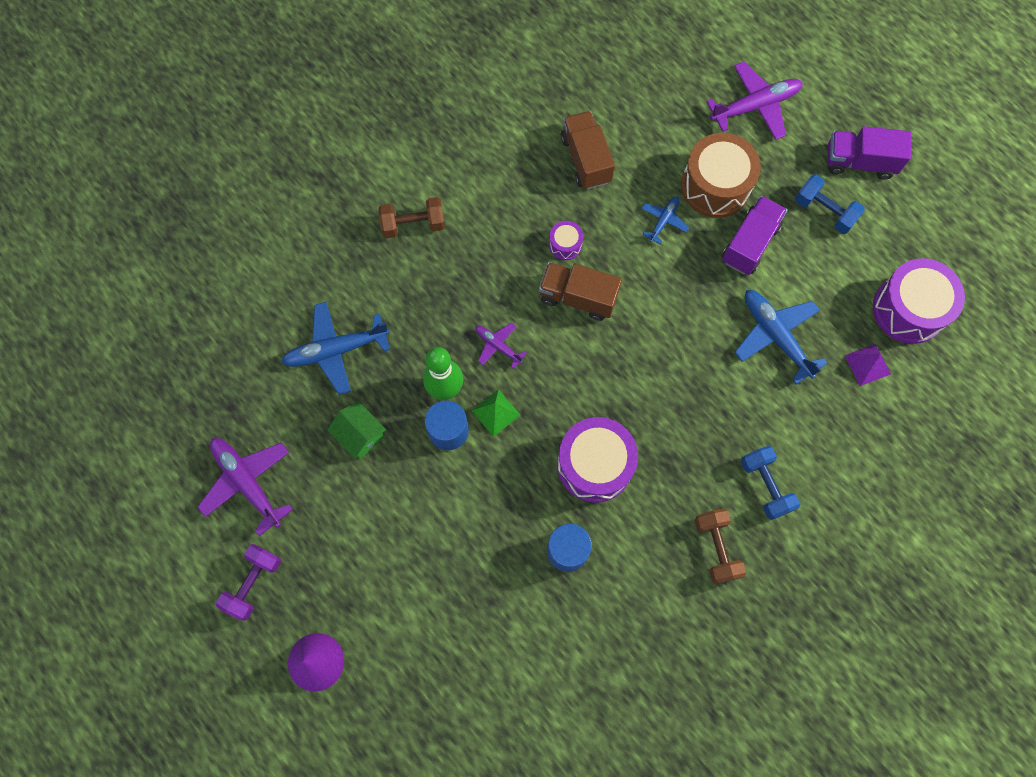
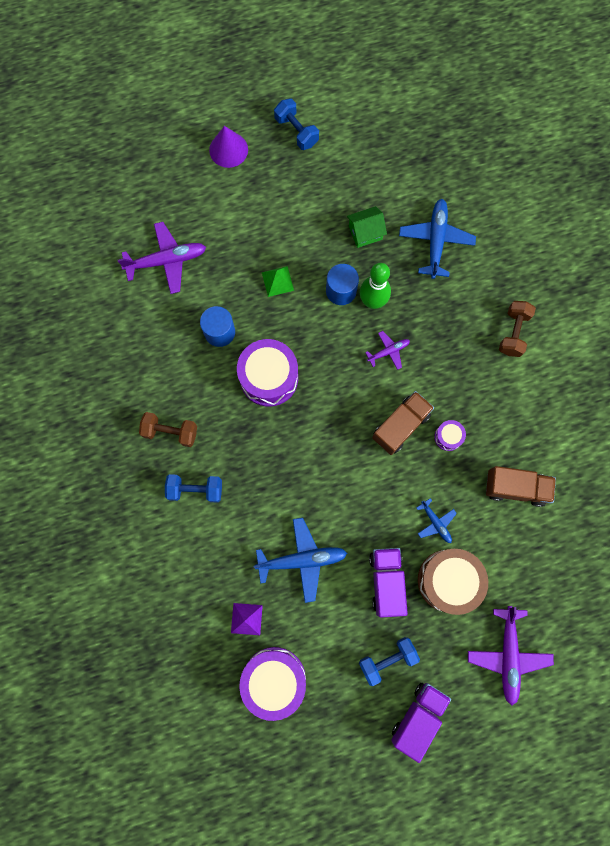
camera: 115 degrees right, 5 degrees up
purple plane [198,438,293,536] -> purple plane moved to [118,222,206,294]
purple dumbbell [216,544,281,621] -> blue dumbbell [274,98,319,150]
green pyramid [472,389,520,437] -> green pyramid moved to [262,266,294,297]
purple truck [722,196,787,275] -> purple truck turned 150 degrees counterclockwise [369,548,408,618]

